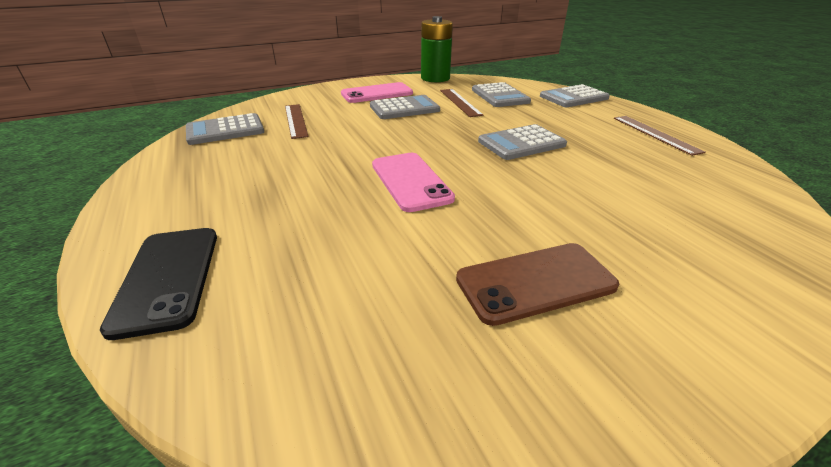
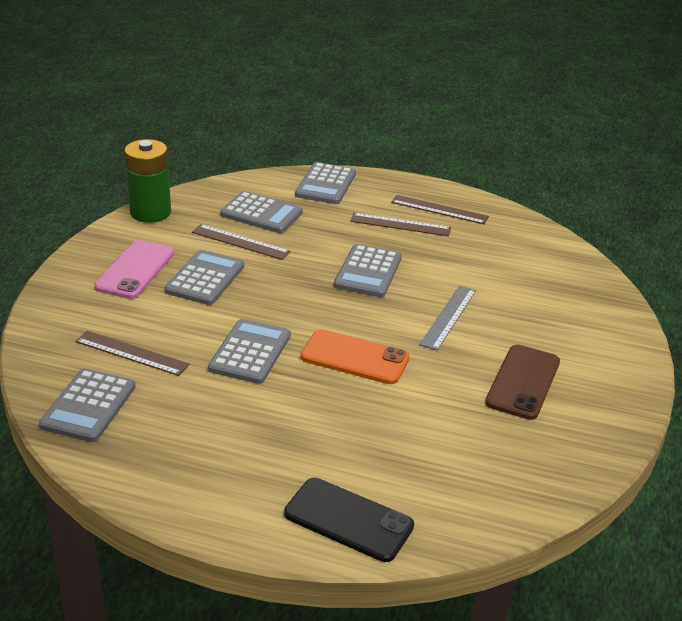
camera: 50 degrees left, 0 degrees up
pink phone [372,153,455,212] -> orange phone [301,329,410,384]
none -> grey calculator [208,319,291,384]
none -> brown ruler [350,213,451,236]
none -> grey ruler [419,286,476,351]

